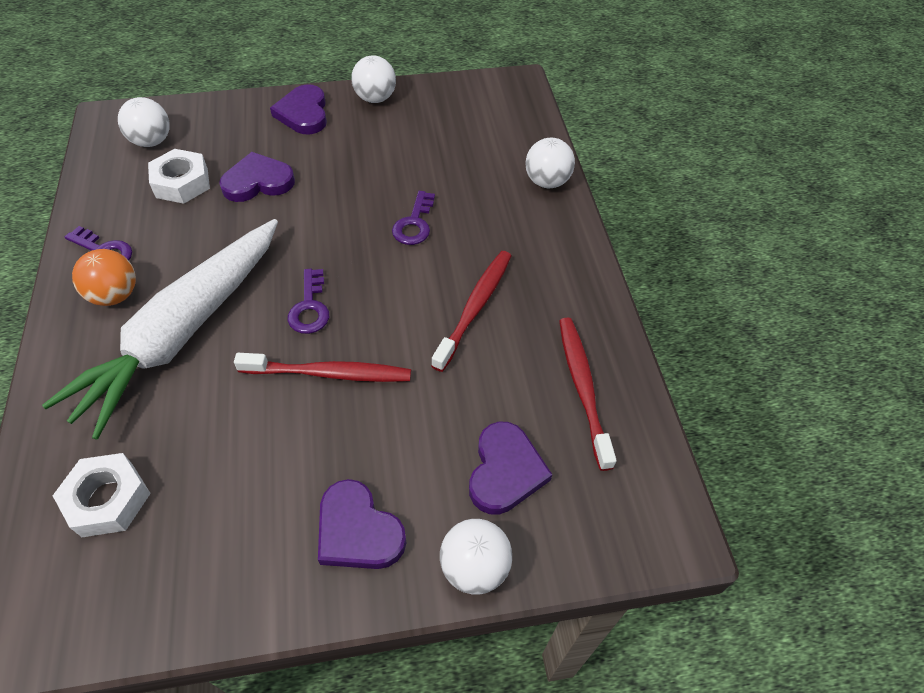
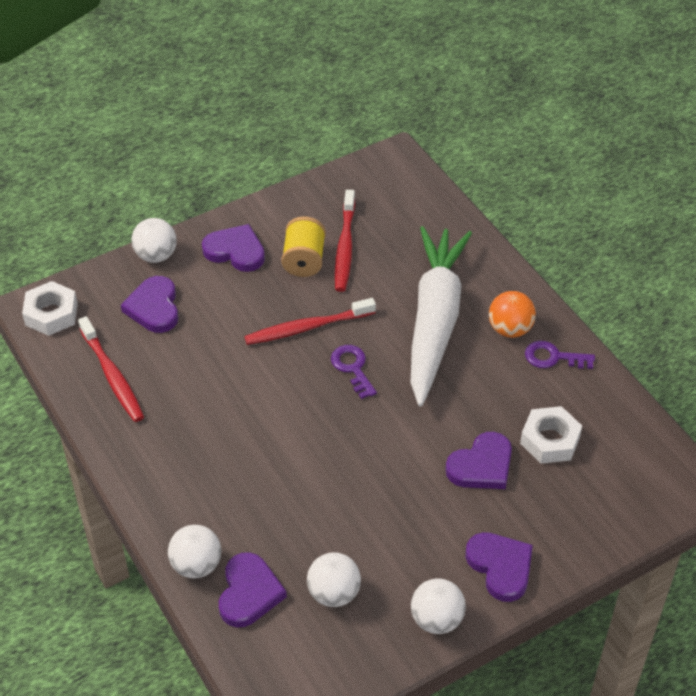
camera: 160 degrees right, 5 degrees down
white nut [53,453,151,537] -> white nut moved to [22,281,78,336]
white ball [118,97,170,147] -> white ball moved to [307,552,361,607]
purple key [392,191,435,245] -> none
red toothbrush [431,251,511,372] -> red toothbrush moved to [335,190,355,292]
none -> purple heart [219,552,287,628]
none -> yellow spool [281,216,326,277]

